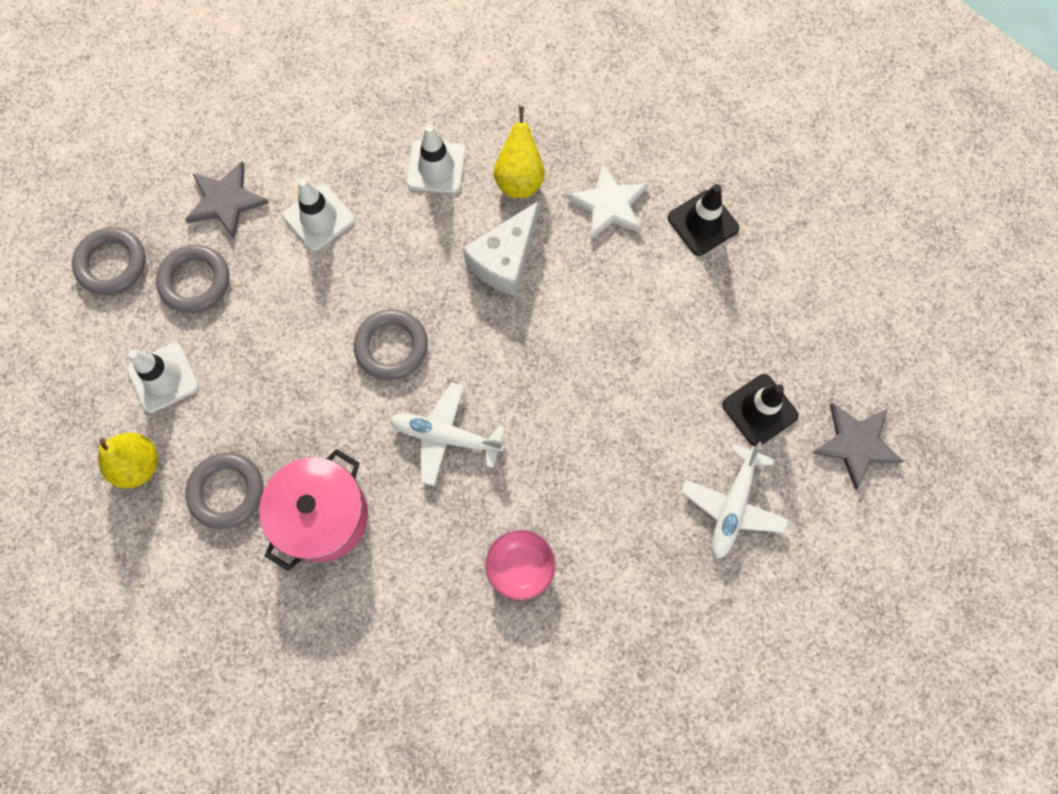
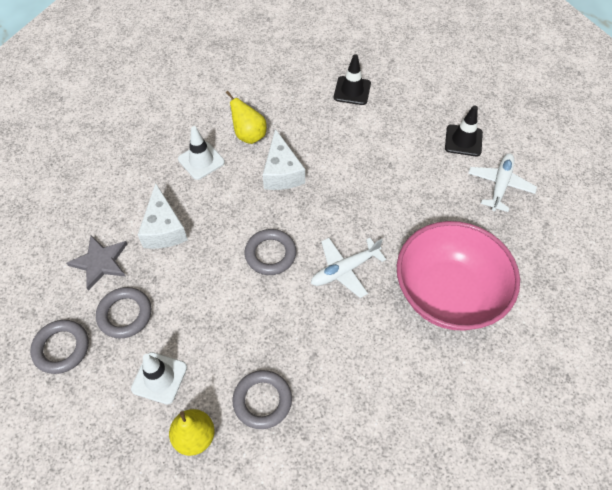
camera: 45 degrees left, 15 degrees down
pink pot [259,449,368,571] -> none
white traffic cone [283,179,355,251] -> white cheese [138,183,188,249]
pink bowl [485,530,556,601] -> pink bowl [397,221,520,330], size x2.46
white star [567,163,648,240] -> none
white plane [681,442,789,559] -> white plane turned 135 degrees counterclockwise [468,153,537,212]
grey star [812,403,904,490] -> none

